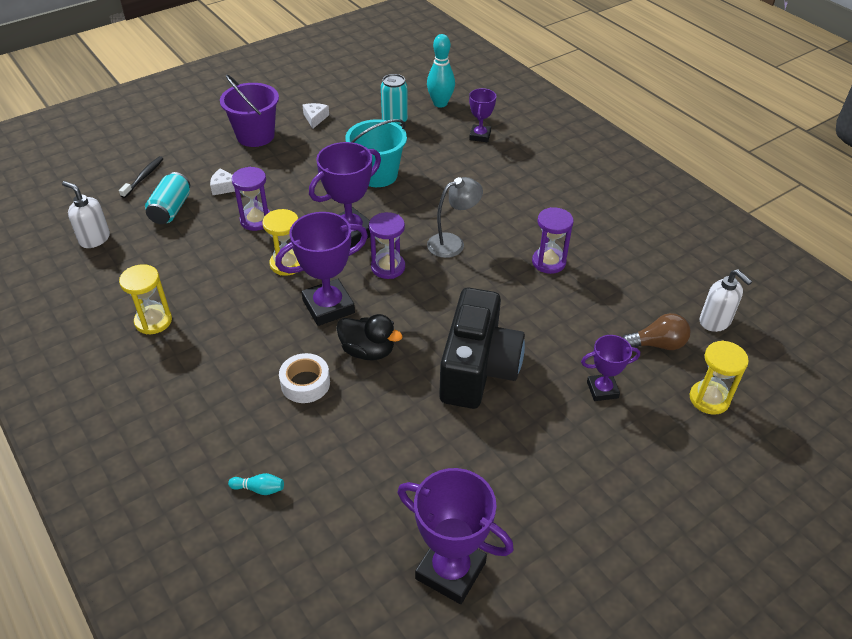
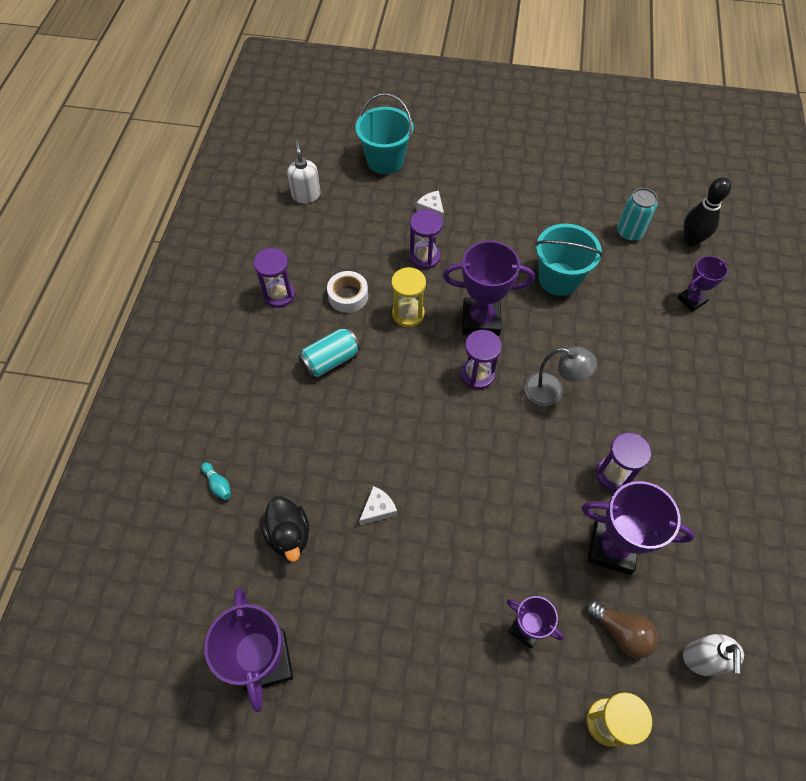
camera: 45 degrees right, 15 degrees up
black toothbrush [119,156,164,198] -> turquoise bucket [355,93,414,174]
yellow hourglass [119,264,172,334] -> purple hourglass [253,248,295,308]
turquoise can [145,172,190,224] -> turquoise can moved to [298,327,360,377]
purple bucket [220,75,279,147] -> none
purple trophy [275,212,368,326] -> purple trophy moved to [581,481,695,575]
white tape [279,353,330,403] -> white tape moved to [327,271,368,313]
white cheese [303,103,329,129] -> white cheese moved to [359,486,397,525]
black duck [336,314,403,360] -> black duck moved to [261,496,310,562]
turquoise bowling pin [427,34,455,108] -> black bowling pin [683,177,731,246]
black camera [439,288,525,409] -> none

